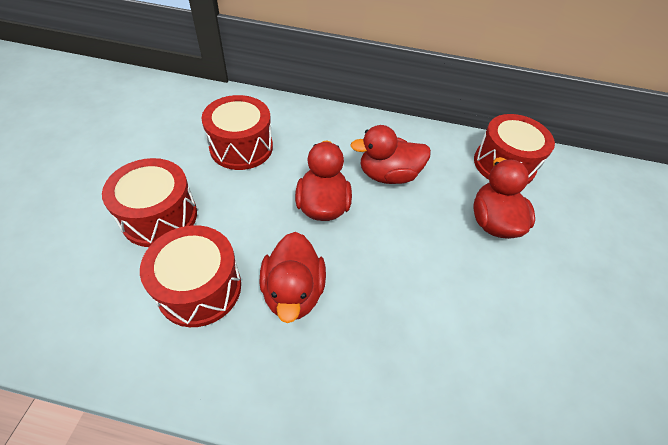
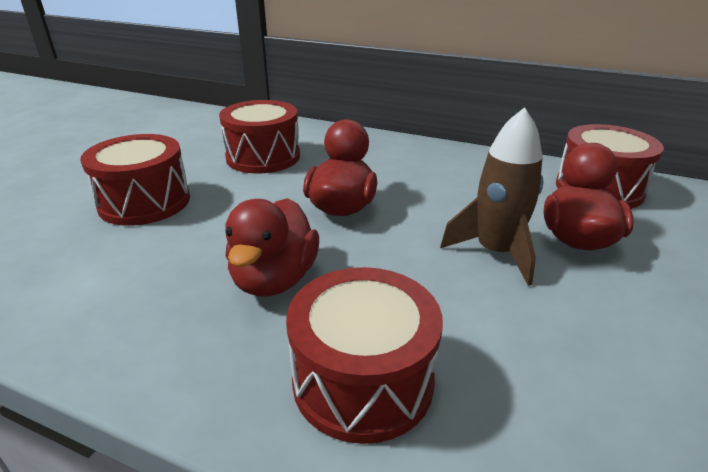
camera: 15 degrees right, 20 degrees down
red drum [140,225,241,327] -> red drum moved to [286,267,443,444]
red duck [350,125,431,184] -> none
none -> brown rocket [440,107,543,286]

